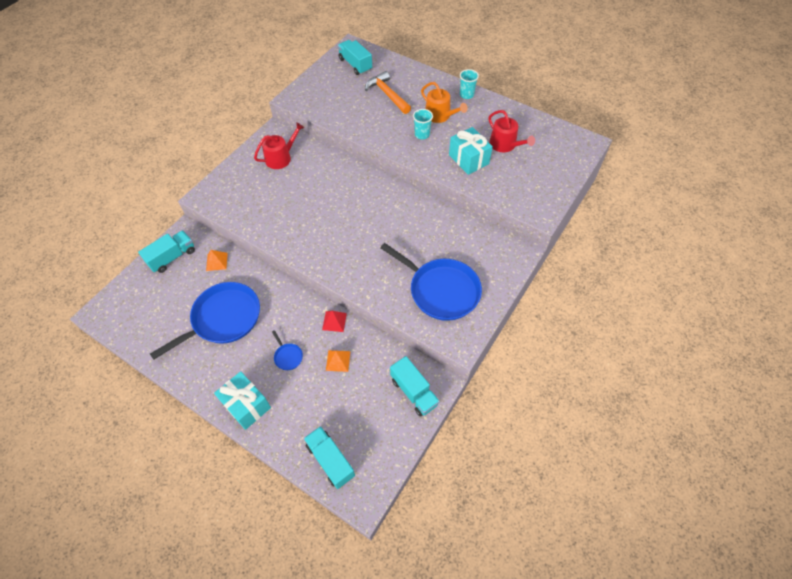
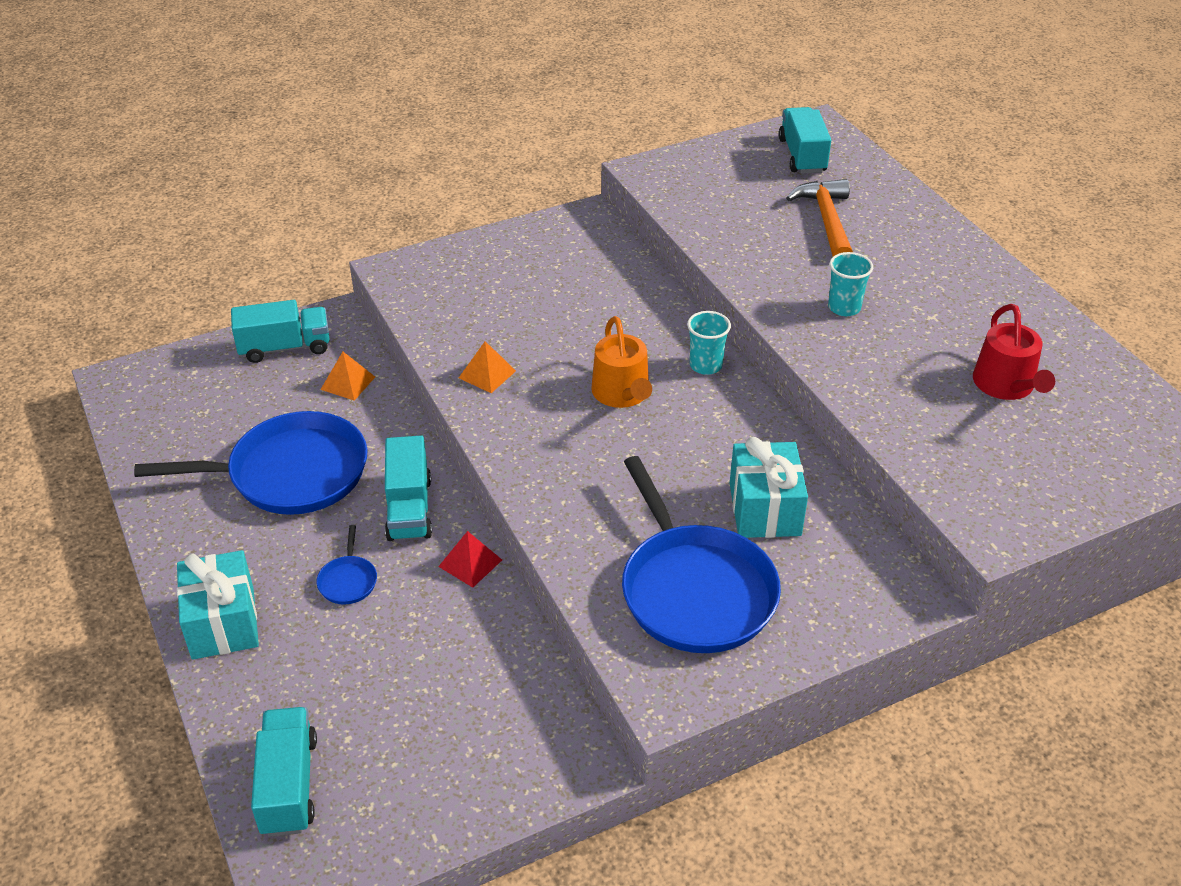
camera: 30 degrees right, 15 degrees down
red watering can [254,122,304,169] -> none
orange pyramid [326,350,351,372] -> orange pyramid moved to [459,341,516,393]
turquoise truck [390,356,440,417] -> turquoise truck moved to [385,435,432,541]
orange watering can [421,82,468,123] -> orange watering can moved to [591,316,652,408]
turquoise gift [449,127,493,175] -> turquoise gift moved to [730,437,808,538]
turquoise cup [460,69,479,99] -> turquoise cup moved to [687,311,731,375]

